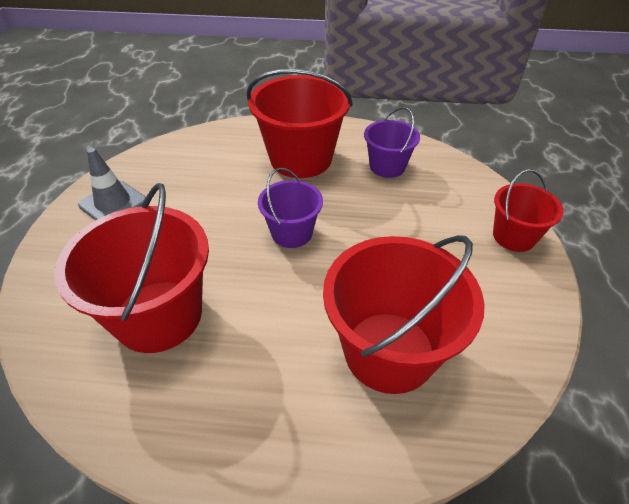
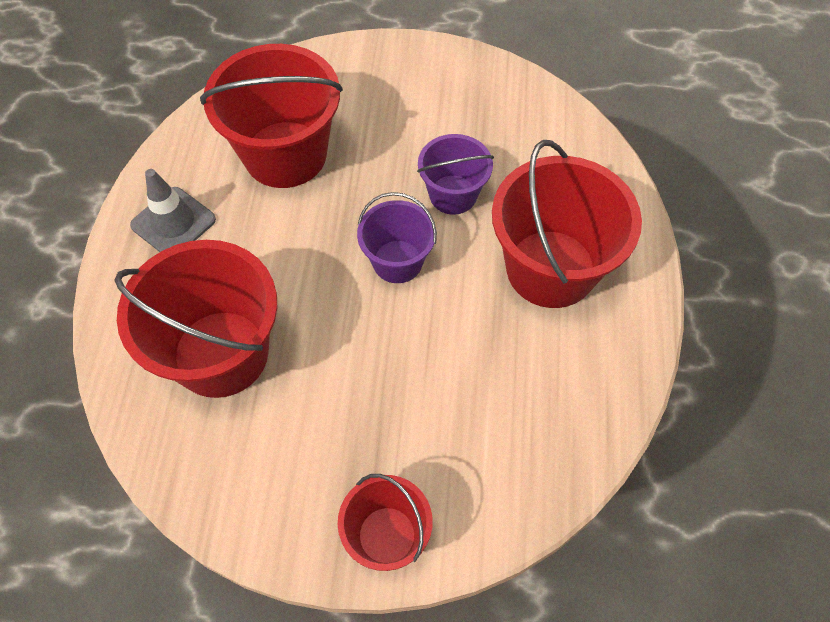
camera: 90 degrees right, 15 degrees up
grey traffic cone [78,148,146,220] -> grey traffic cone moved to [130,169,216,252]
purple bucket [364,107,420,178] -> purple bucket moved to [417,134,494,215]

